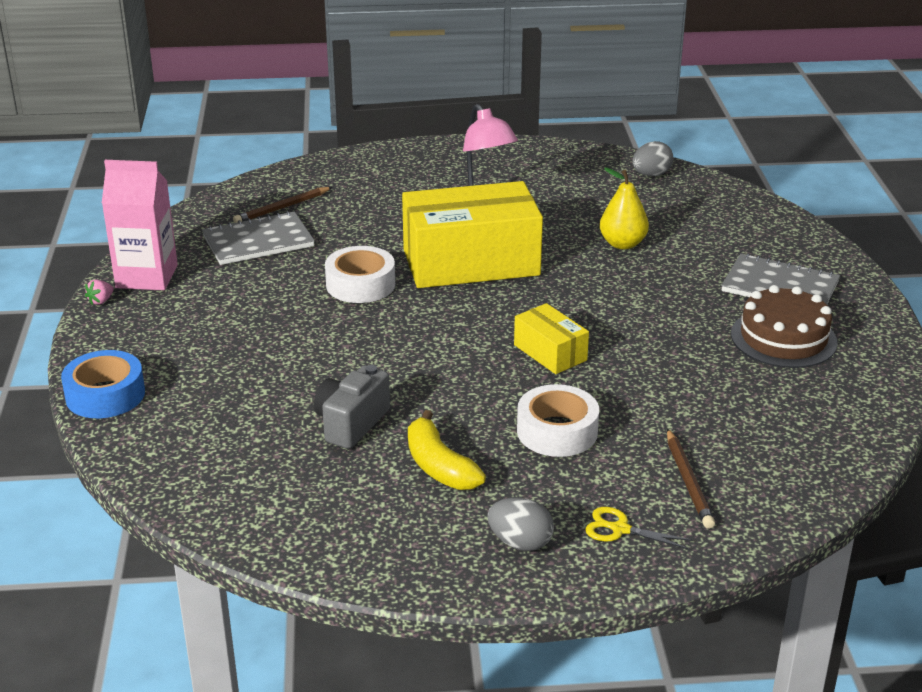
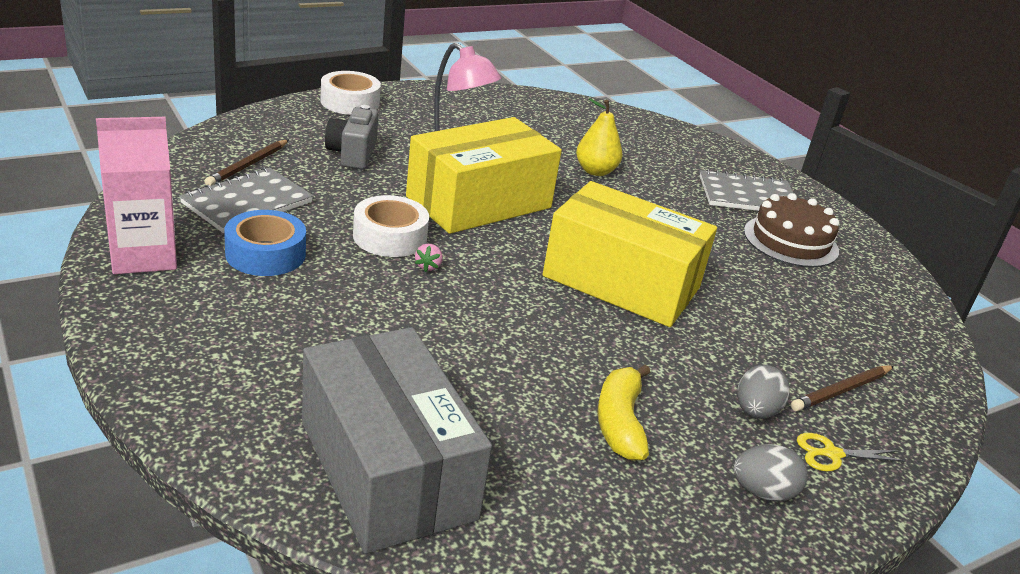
camera: 30 degrees left, 0 degrees up
blue tape [61,350,145,418] -> blue tape moved to [224,210,306,276]
pink strawberry [85,279,114,305] -> pink strawberry moved to [415,244,442,272]
grey camera [314,365,390,449] -> grey camera moved to [325,105,379,169]
yellow banana [408,410,486,490] -> yellow banana turned 60 degrees clockwise [597,365,650,461]
yellow box [514,303,589,374] -> yellow box [542,181,717,327], size x2.09
white tape [517,384,599,457] -> white tape moved to [320,71,381,115]
grey egg [632,141,673,176] -> grey egg moved to [737,365,790,419]
brown pencil [667,428,715,529] -> brown pencil turned 90 degrees clockwise [791,365,894,411]
none -> grey box [302,327,492,554]

